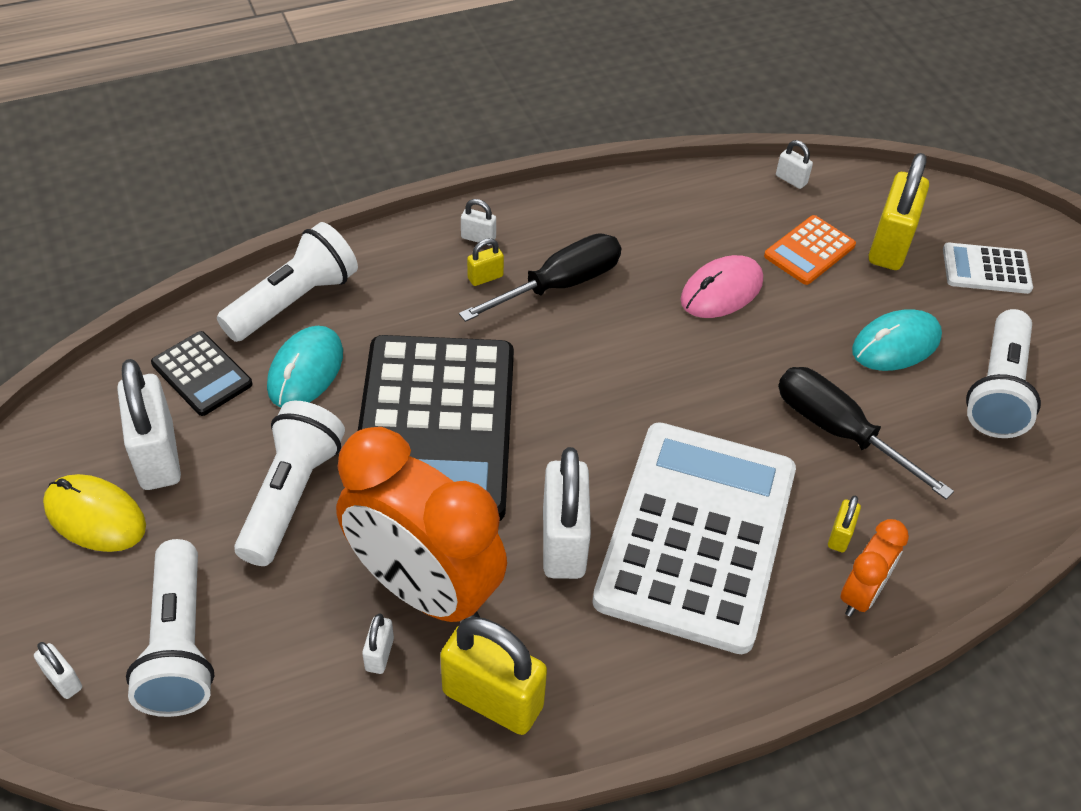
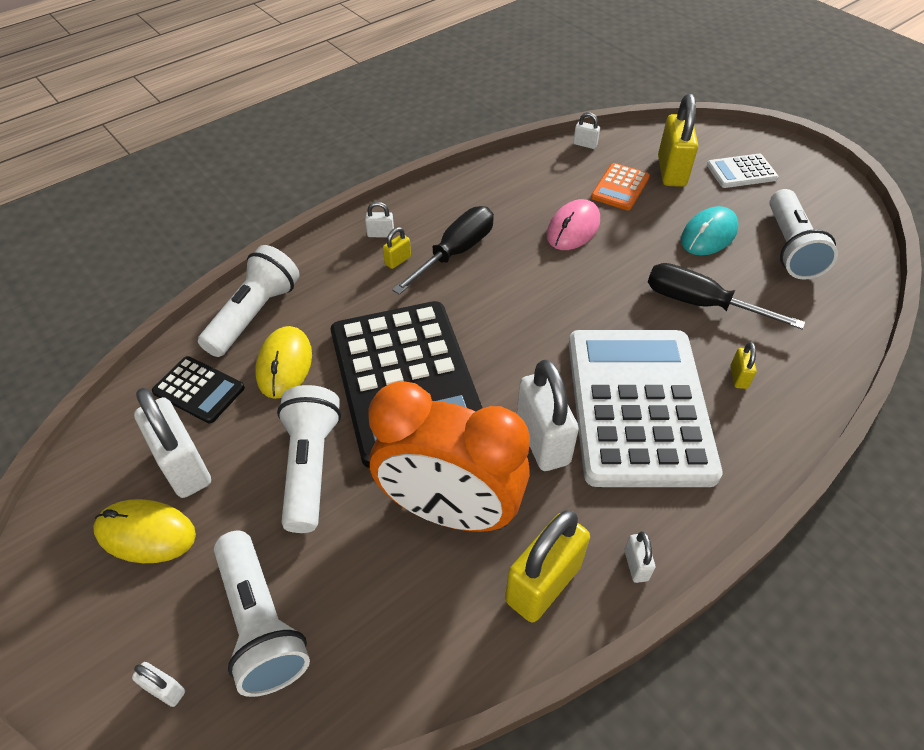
camera: 15 degrees left, 0 degrees up
turquoise mouse [267,326,343,407] -> yellow mouse [255,326,312,399]
white padlock [362,613,394,674] -> white padlock moved to [624,531,655,583]
yellow padlock [440,617,547,735] -> yellow padlock turned 60 degrees counterclockwise [505,511,590,623]
orange clock [840,519,909,617] -> none

